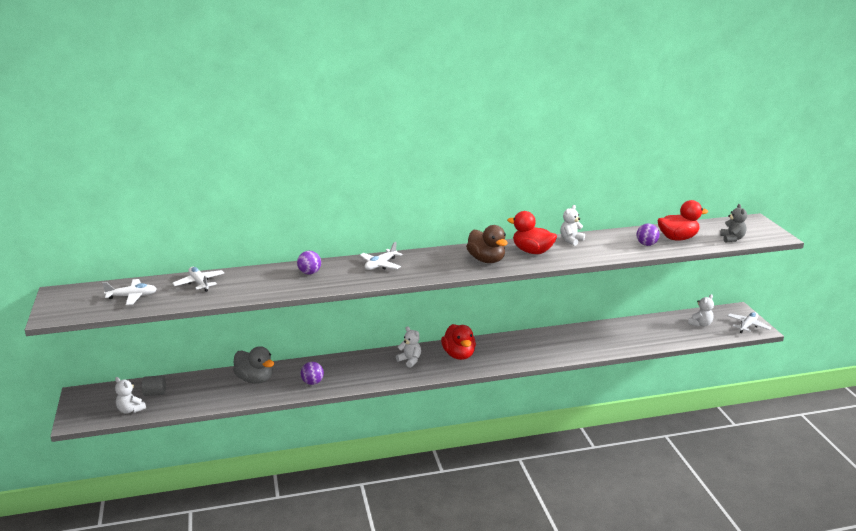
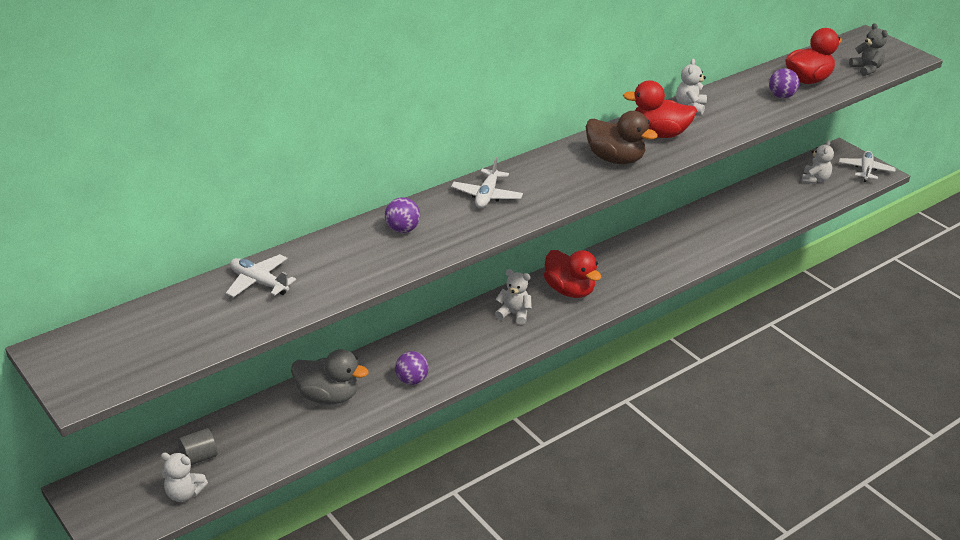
camera: 25 degrees left, 10 degrees up
white plane [102,279,157,305] -> none

